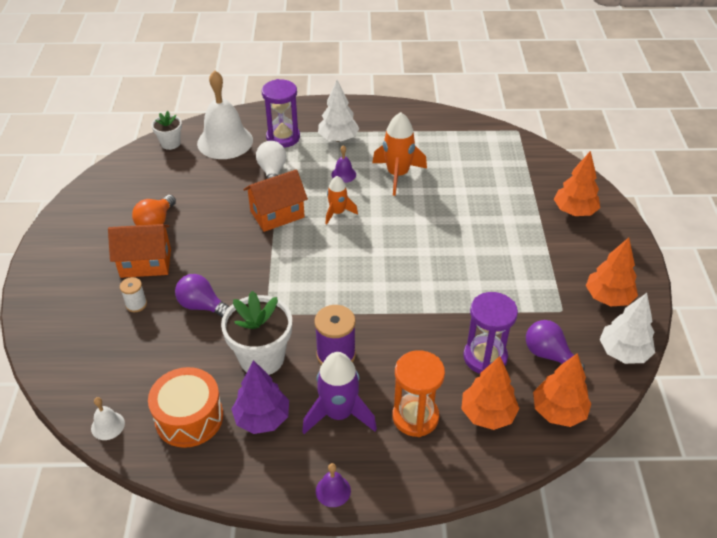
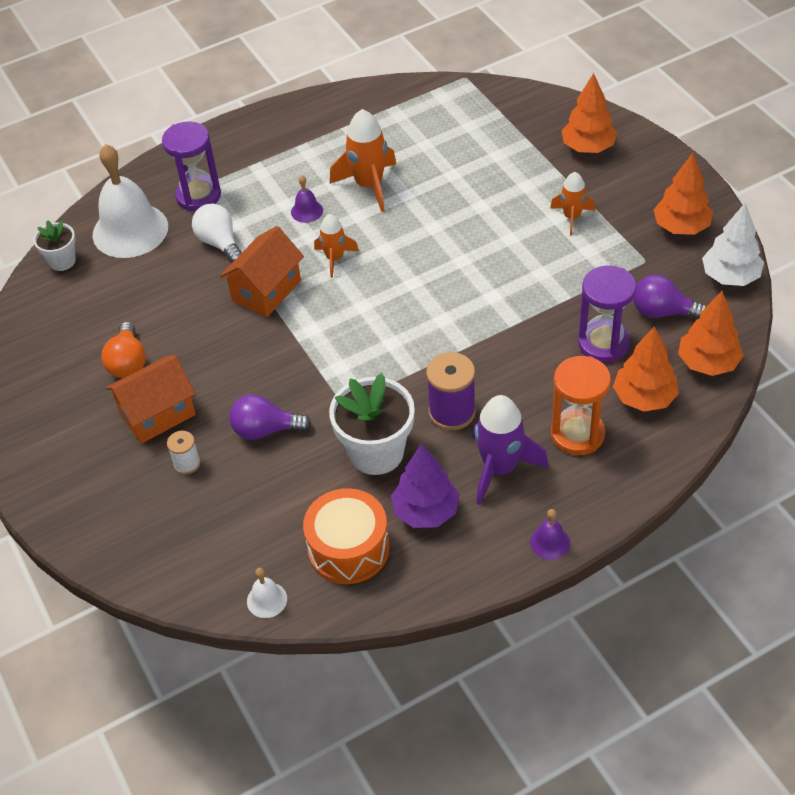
camera: 25 degrees left, 5 degrees up
white tree [318,80,359,142] -> none
none -> orange rocket [550,172,595,236]

